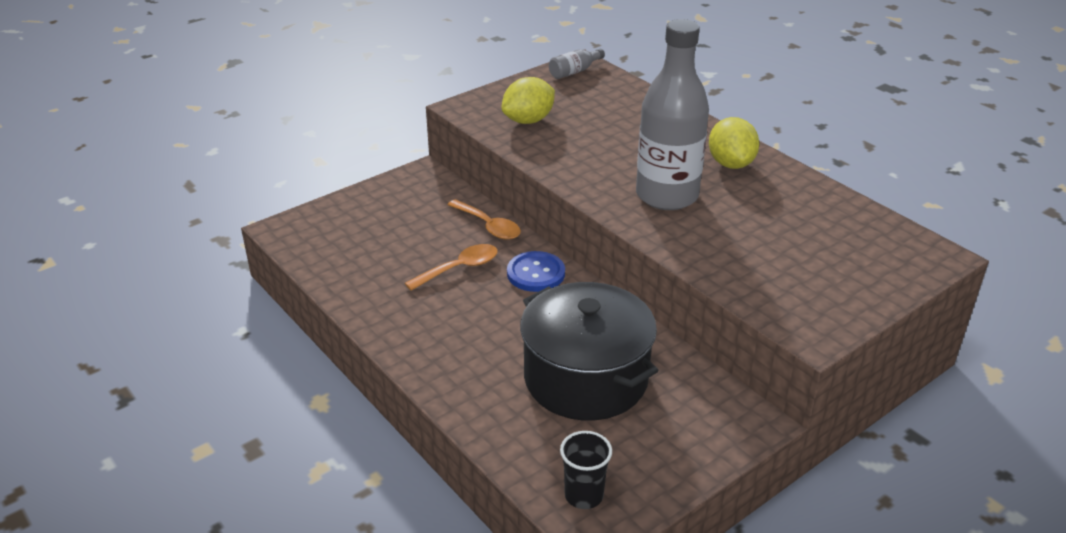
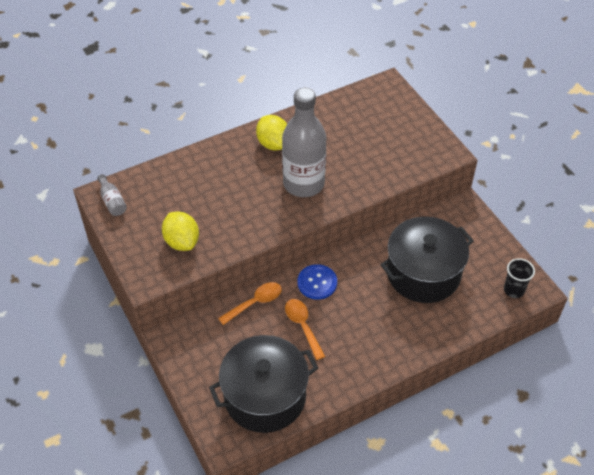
camera: 80 degrees left, 15 degrees up
yellow lemon [709,117,759,169] -> yellow lemon turned 60 degrees clockwise [256,115,287,150]
none -> black pot [209,335,318,433]

